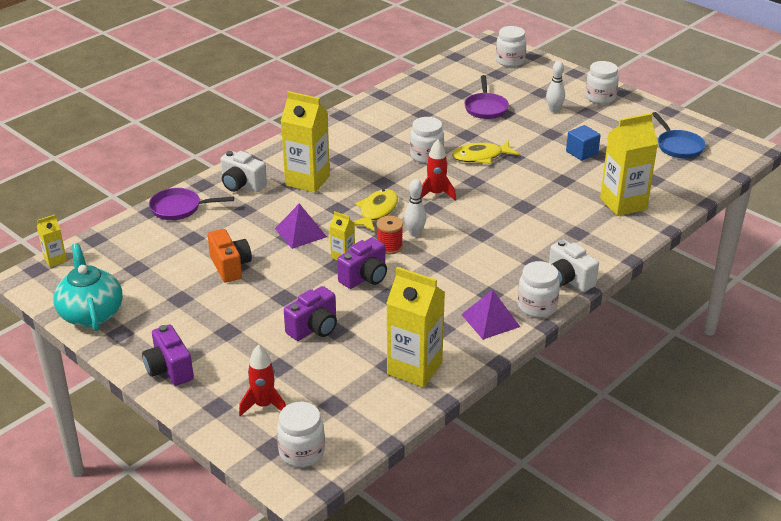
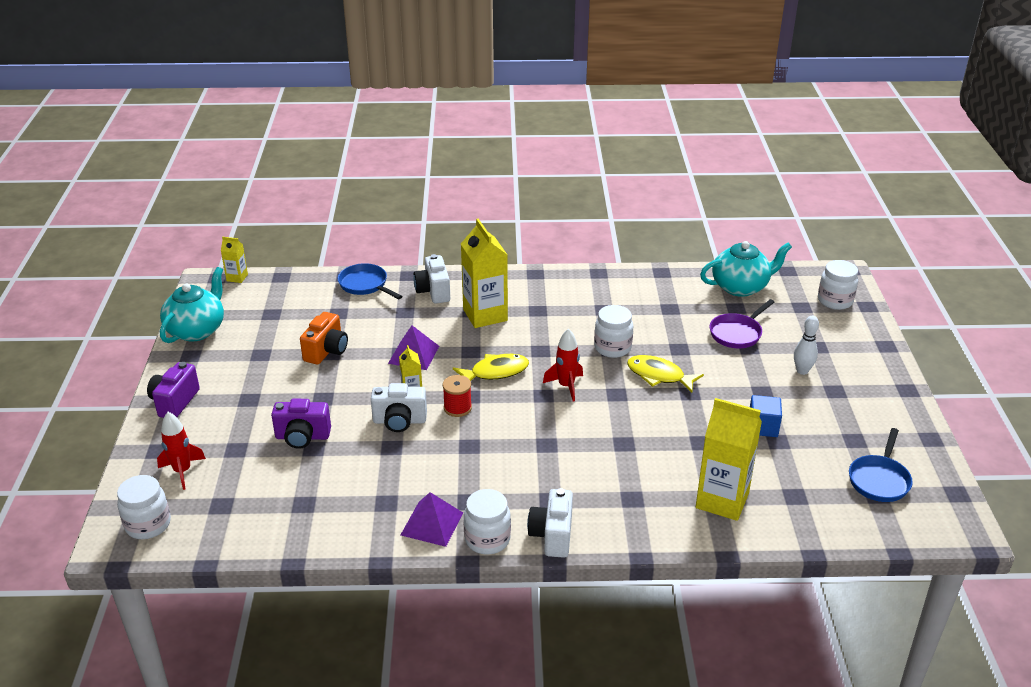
camera: 45 degrees right, 0 degrees up
purple pan [149,188,234,220] -> blue pan [338,263,403,299]
purple camera [337,238,387,289] -> white camera [371,383,427,432]
yellow carton [387,267,445,388] -> none
white bowling pin [404,179,426,237] -> none
white jar [585,61,619,104] -> none
none -> turquoise teapot [700,241,792,297]

